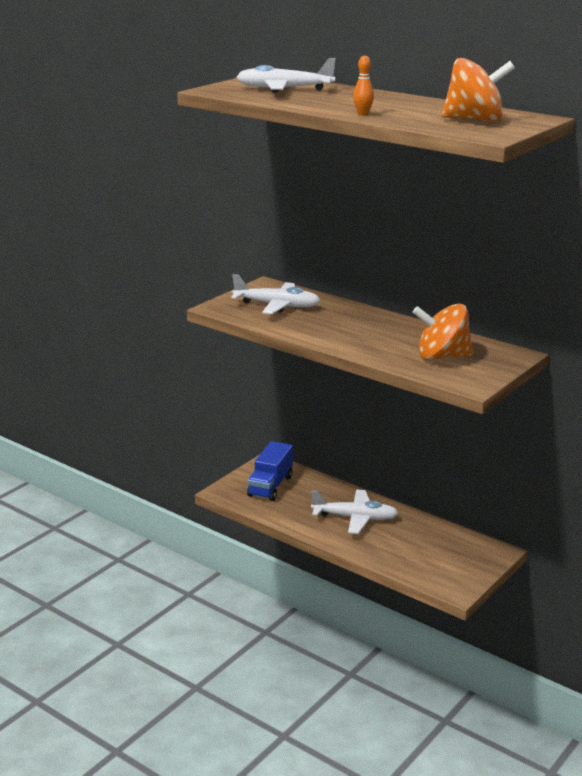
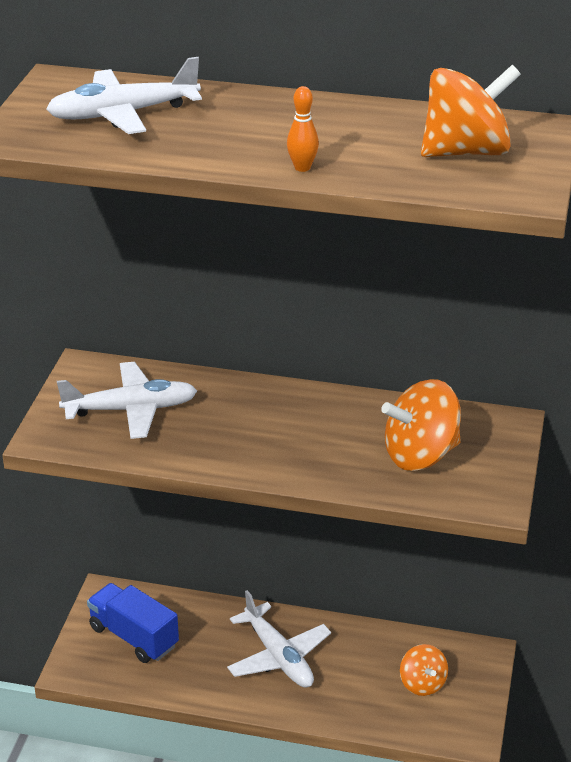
camera: 25 degrees left, 10 degrees up
blue truck [247,441,293,501] -> blue truck turned 135 degrees clockwise [87,583,179,663]
white plane [311,490,398,534] -> white plane turned 75 degrees clockwise [227,590,331,688]
none -> orange spinning top [400,644,448,696]

